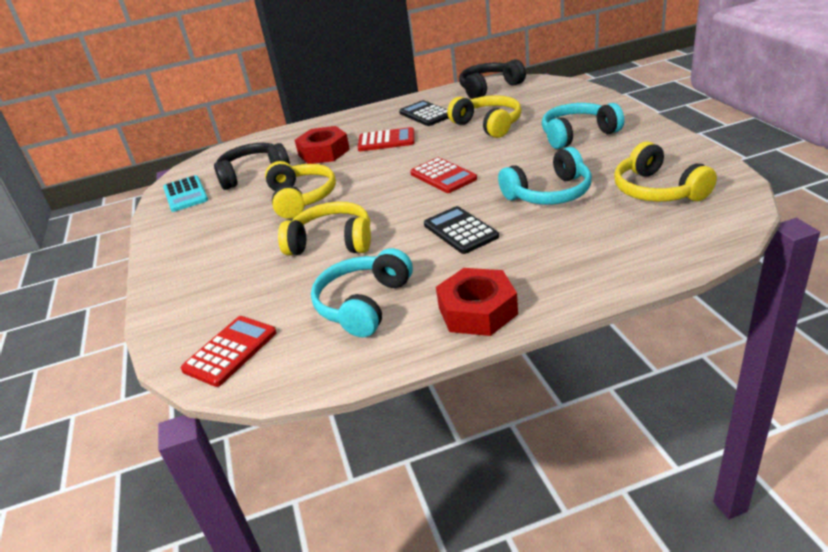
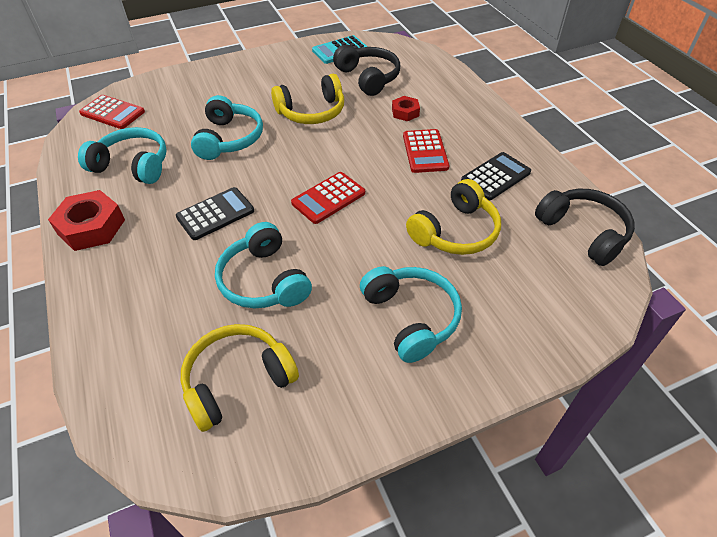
camera: 80 degrees right, 15 degrees up
yellow headphones [278,202,371,255] -> turquoise headphones [191,95,263,160]
red nut [295,126,350,164] -> red nut [392,96,420,121], size x0.56

